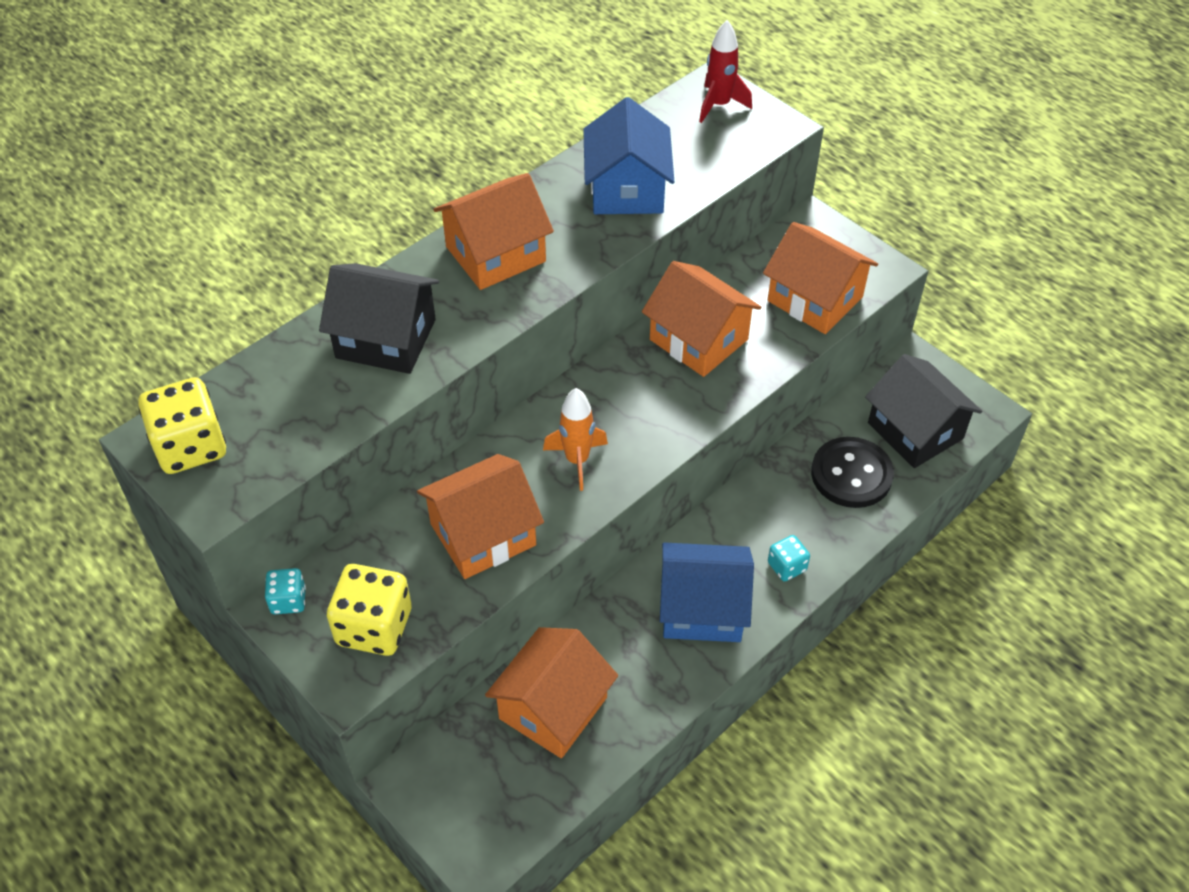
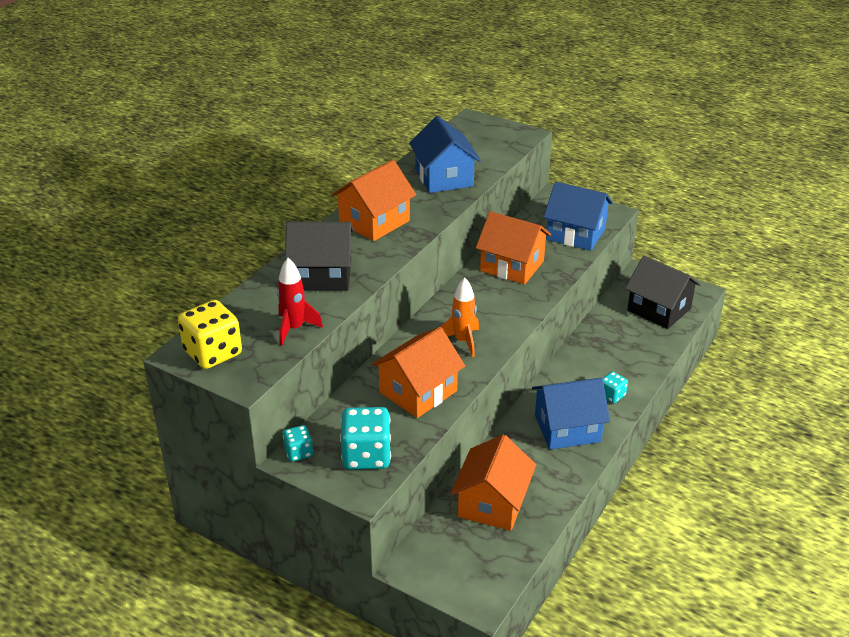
camera: 15 degrees left, 15 degrees down
yellow dice [327,564,412,656] -> turquoise dice [340,407,391,470]
red rocket [699,20,752,123] -> red rocket moved to [277,258,323,346]
orange house [763,222,878,334] -> blue house [543,182,613,251]
black button [811,437,894,508] -> none

